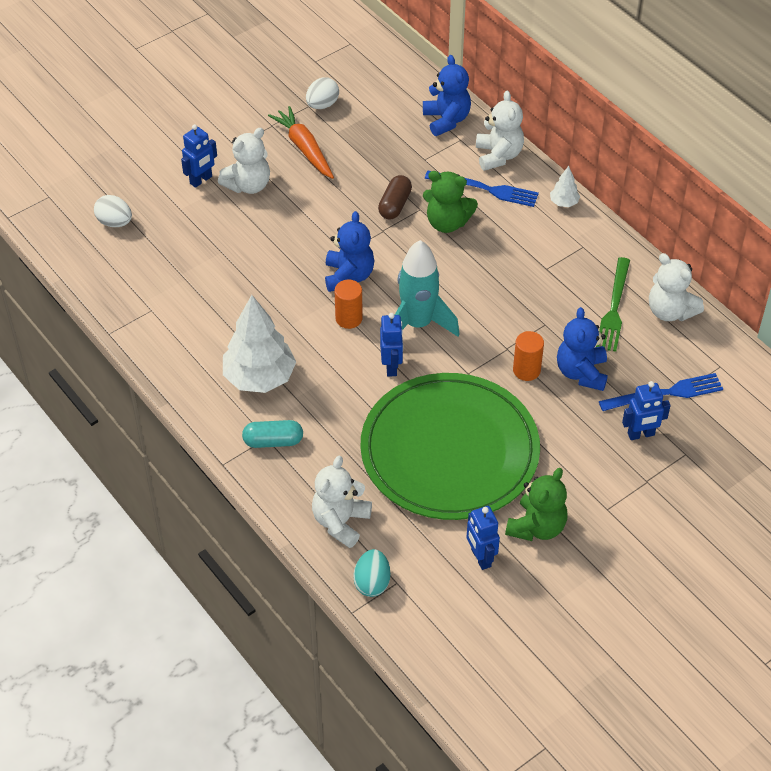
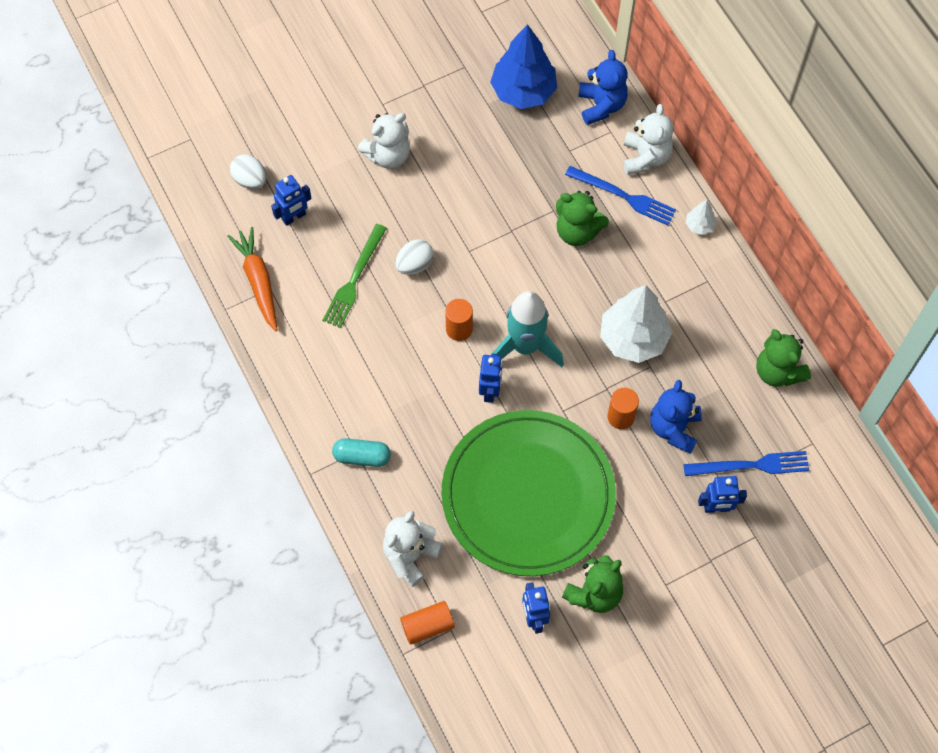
camera: 10 degrees right, 15 degrees up
blue robot [181,124,217,188] -> blue robot moved to [271,175,312,226]
white tree [223,295,296,393] -> white tree moved to [600,285,672,363]
orange carrot [268,106,334,179] -> orange carrot moved to [227,227,277,331]
white egg [306,77,339,109] -> white egg moved to [395,239,434,275]
blue teddy bear [325,211,374,292] -> none
turquoise egg [353,549,390,597] -> orange cylinder [400,601,455,645]
brown capsule [378,175,412,219] -> none
green fork [596,257,630,352] -> green fork moved to [322,224,387,328]
white teddy bear [649,253,704,321] -> green teddy bear [756,329,811,387]
none -> blue tree [490,24,557,109]

